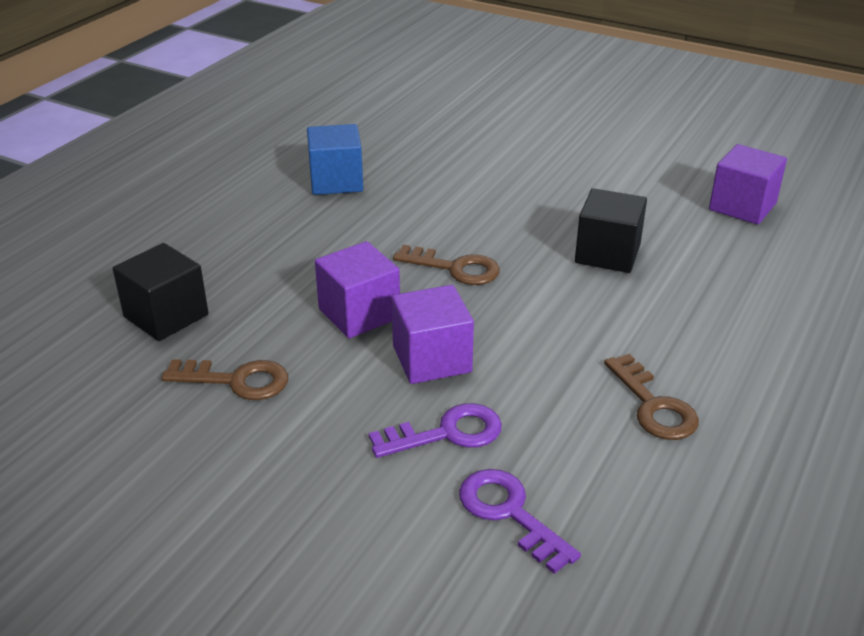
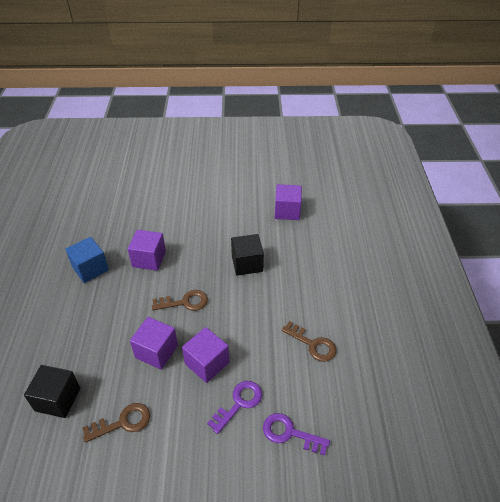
camera: 30 degrees left, 10 degrees up
none -> purple cube [128,230,166,271]

